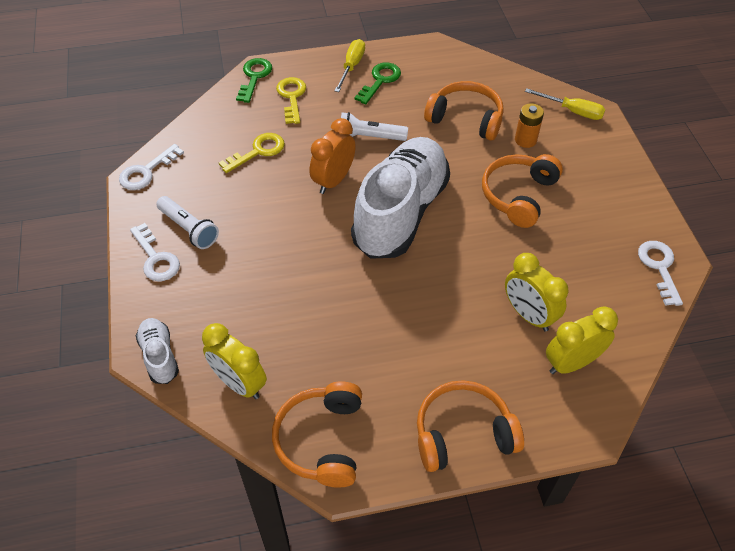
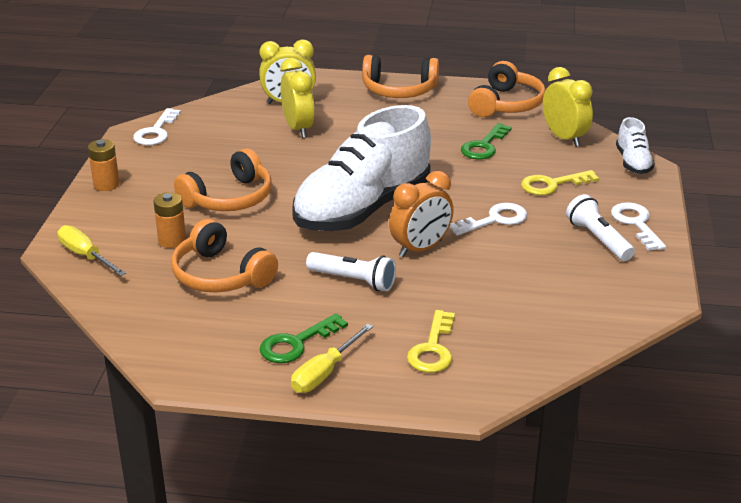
camera: 160 degrees left, 20 degrees down
white key [119,144,184,190] -> white key moved to [449,203,527,236]
yellow key [219,133,285,173] -> yellow key moved to [521,170,599,195]
green key [236,58,272,103] -> green key moved to [461,123,512,160]
none -> orange battery [88,139,120,191]

